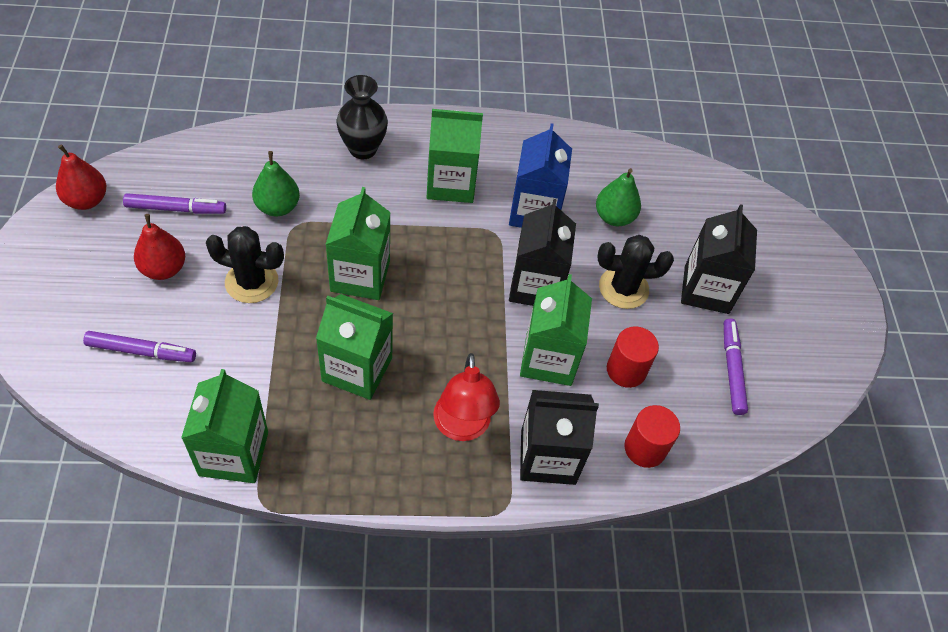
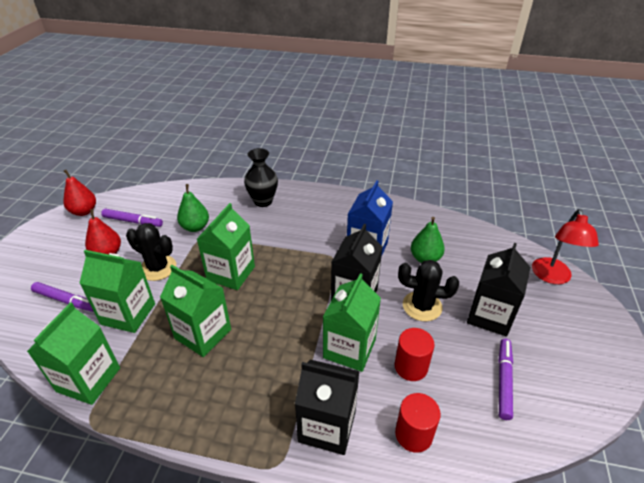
camera: 20 degrees right, 15 degrees down
green carton [427,109,483,203] -> green carton moved to [80,250,155,333]
red lamp [433,353,500,441] -> red lamp moved to [532,209,599,284]

